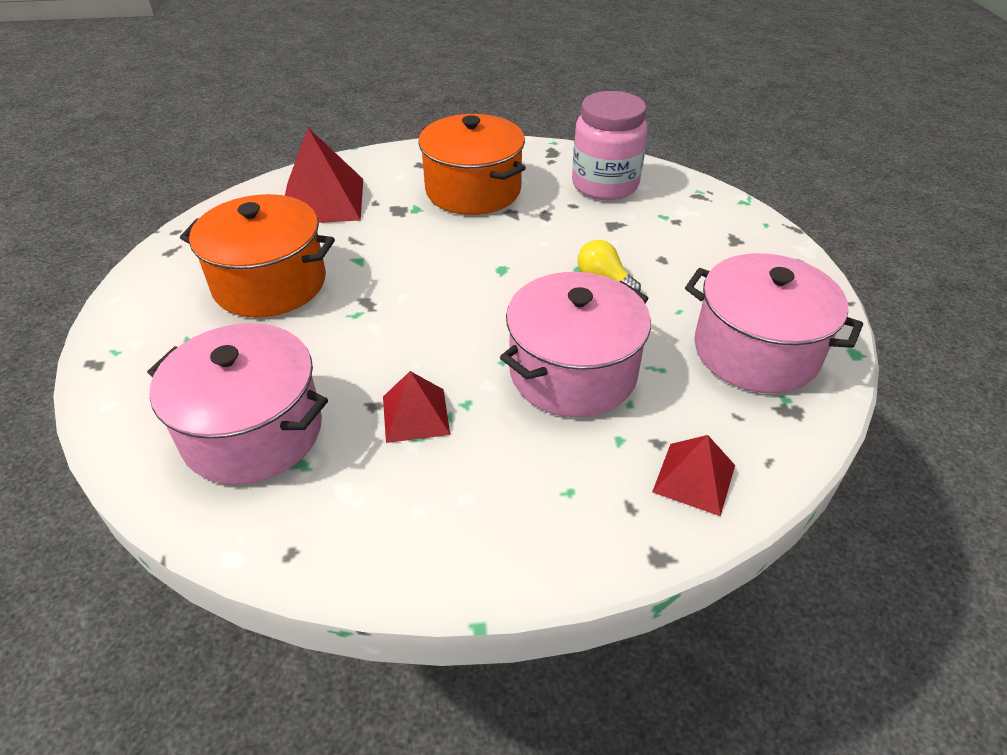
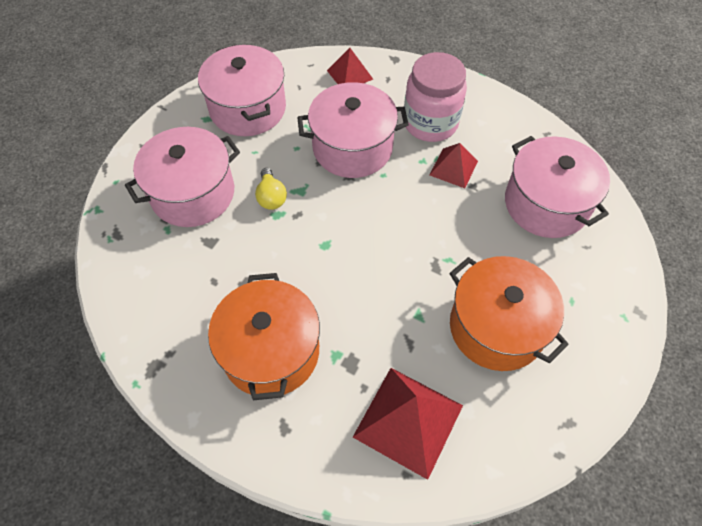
camera: 145 degrees left, 15 degrees up
pink jar [572,91,648,200] -> pink jar moved to [404,52,467,142]
none -> pink pot [125,127,240,227]

